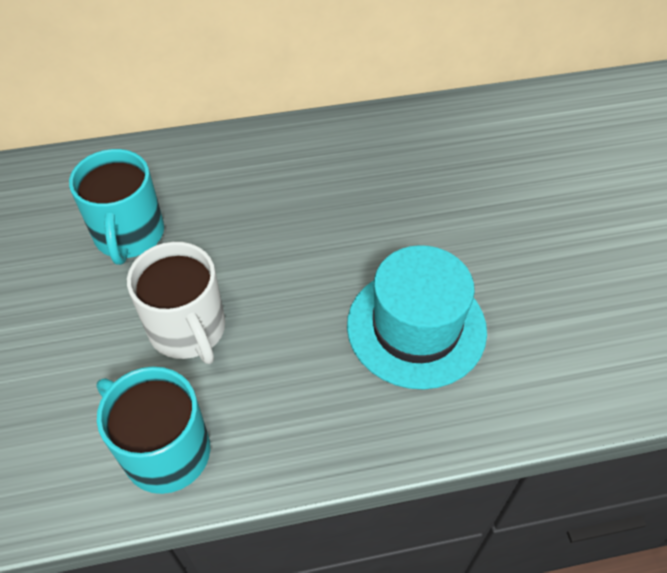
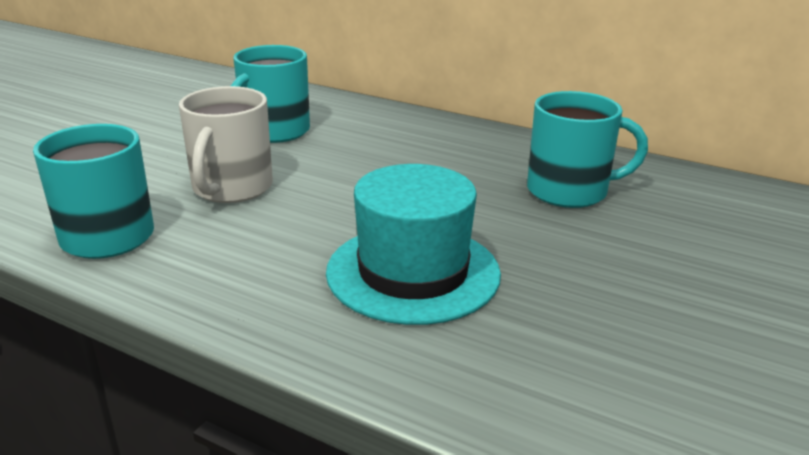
camera: 40 degrees right, 25 degrees down
none -> turquoise mug [527,91,648,208]

